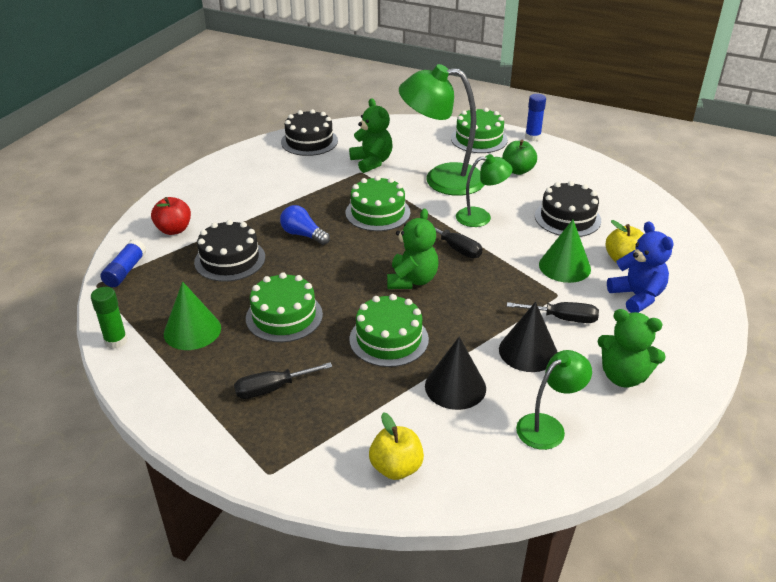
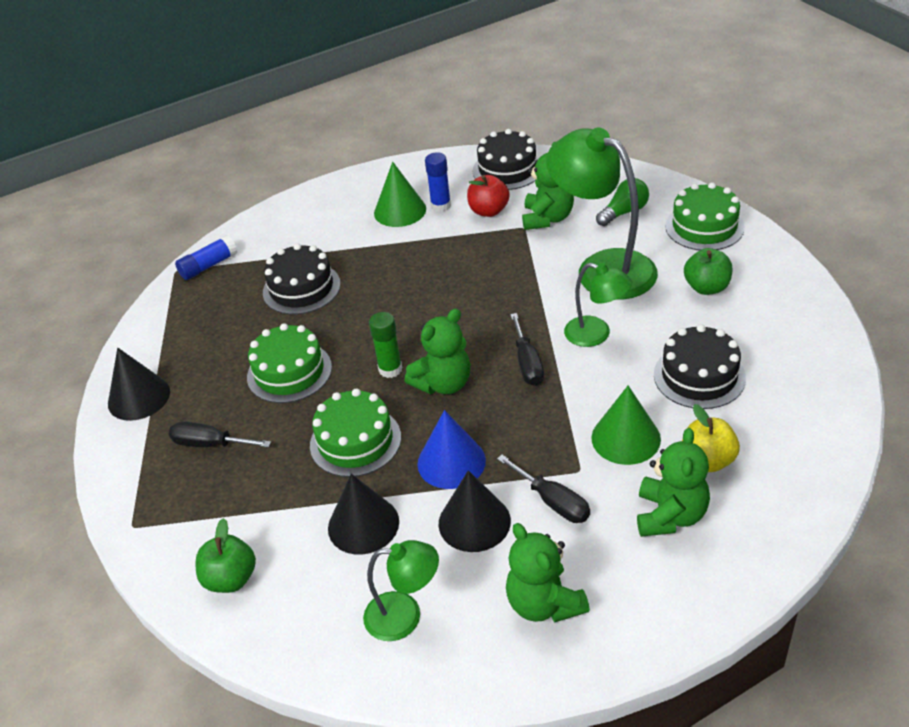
camera: 40 degrees right, 5 degrees up
green glue stick [91,287,128,349] -> green glue stick moved to [369,312,402,378]
red apple [151,197,191,235] -> red apple moved to [467,175,510,217]
green cone [164,281,221,350] -> green cone moved to [374,162,426,227]
blue light bulb [280,205,330,245] -> none
green cake [346,176,410,231] -> none
yellow apple [369,412,424,480] -> green apple [195,518,256,593]
blue glue stick [525,94,546,141] -> blue glue stick moved to [425,152,451,212]
blue teddy bear [607,221,674,313] -> green teddy bear [637,428,710,537]
none -> black cone [108,348,170,421]
none -> blue cone [417,410,486,489]
none -> green light bulb [596,178,649,226]

